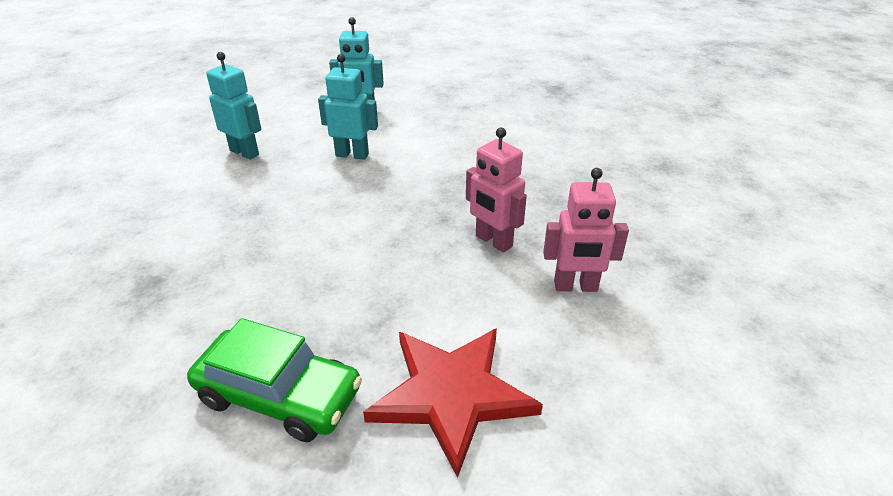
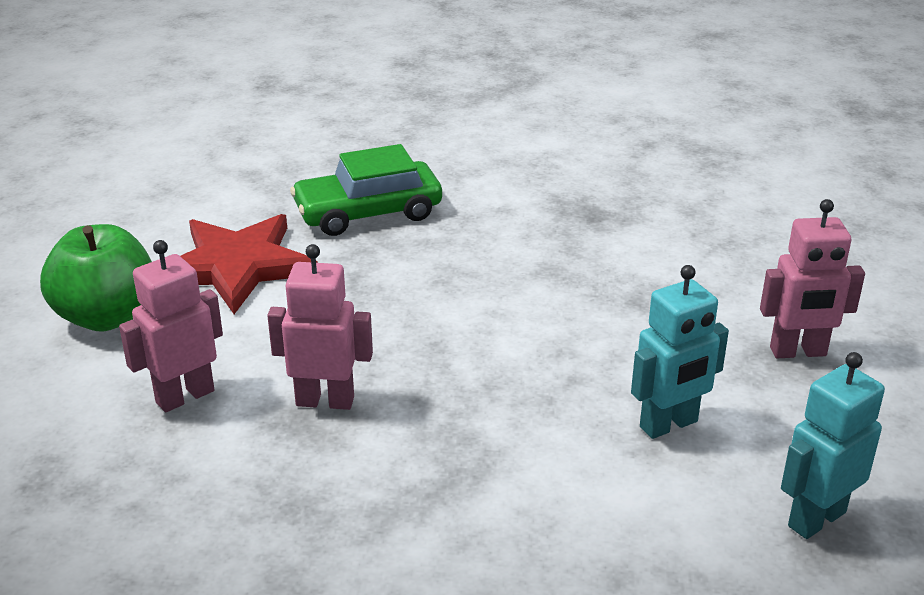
camera: 140 degrees right, 5 degrees down
turquoise robot [206,52,262,160] -> pink robot [760,199,865,358]
none -> green apple [40,224,152,331]

